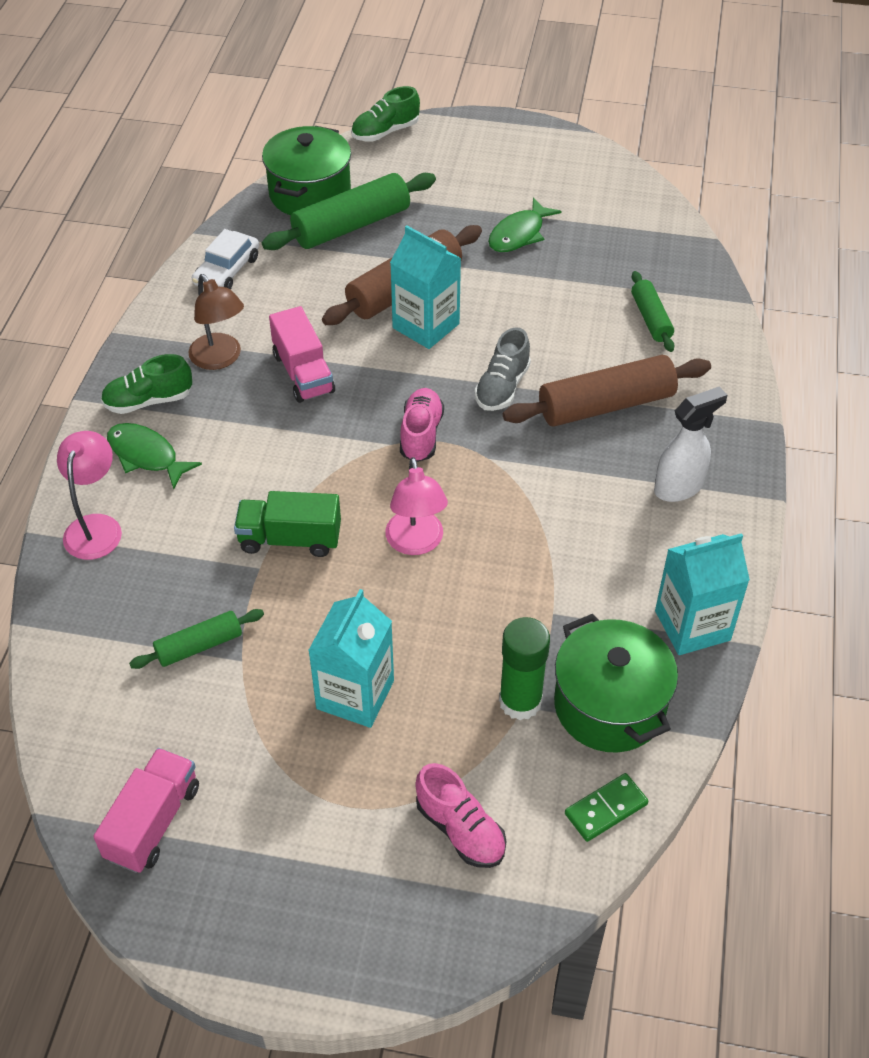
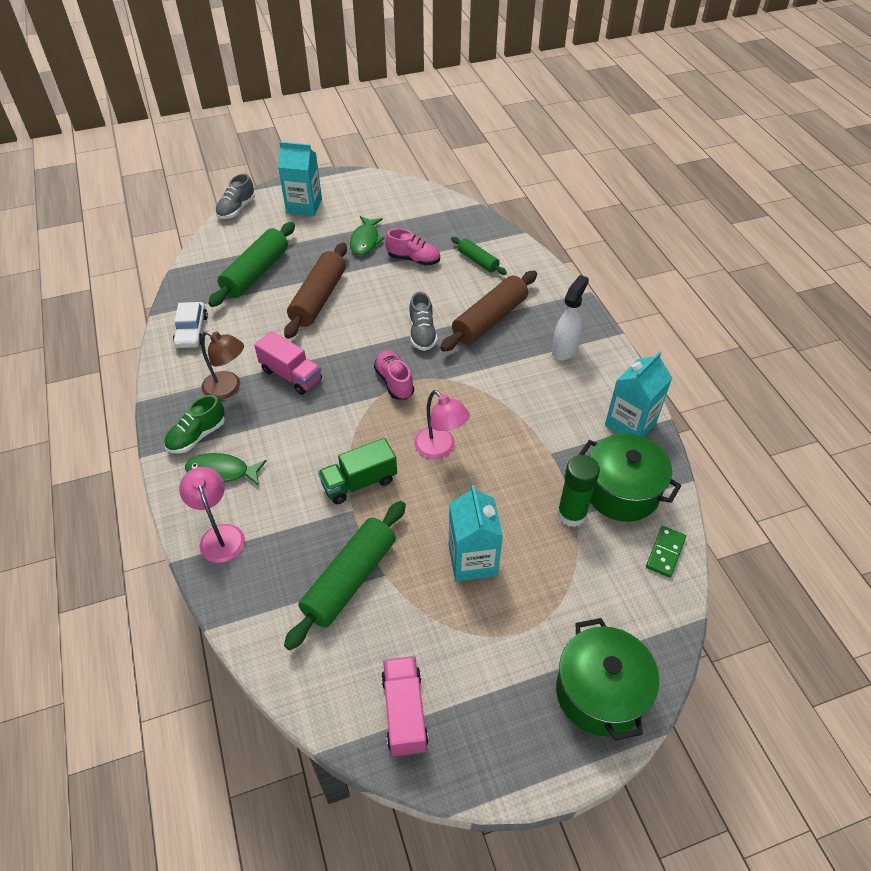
camera: 30 degrees left, 0 degrees up
green rolling pin [129,609,264,669] -> green rolling pin [284,501,406,650], size x1.80
green pot [262,126,351,215] -> green pot moved to [556,618,659,741]
green shoe [351,86,420,142] -> grey shoe [215,174,255,219]
turquoise carton [390,226,461,349] -> turquoise carton moved to [278,142,322,216]
pink shoe [415,763,506,868] -> pink shoe moved to [385,229,440,266]

